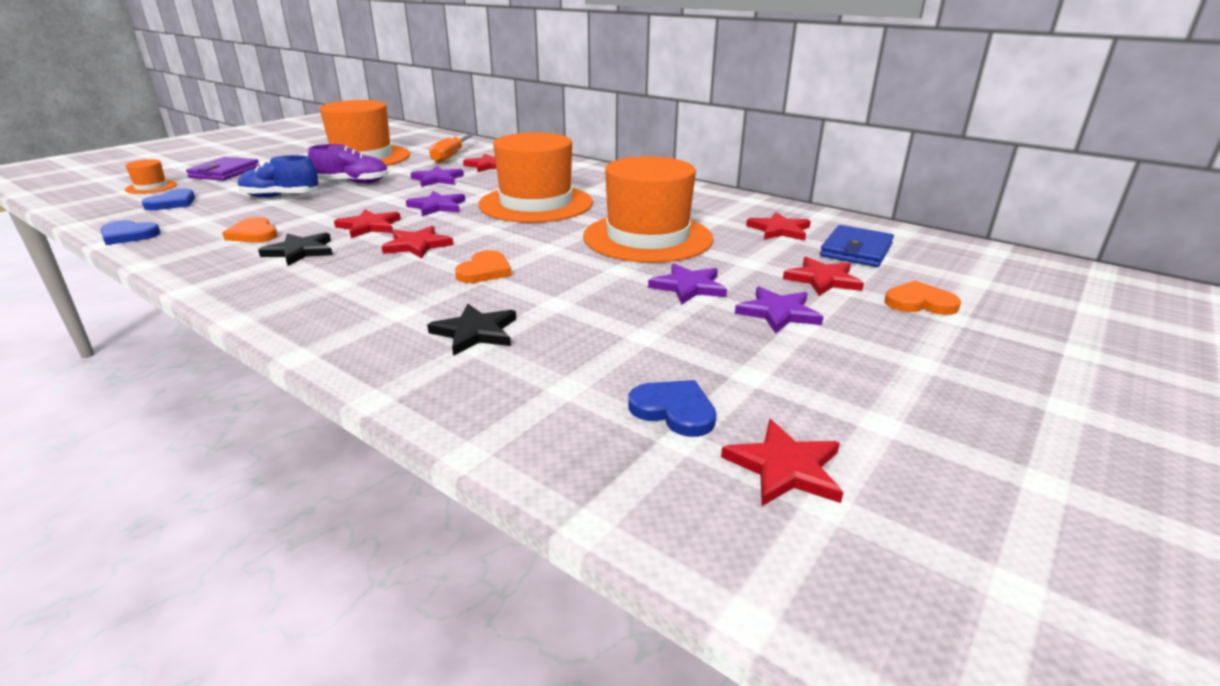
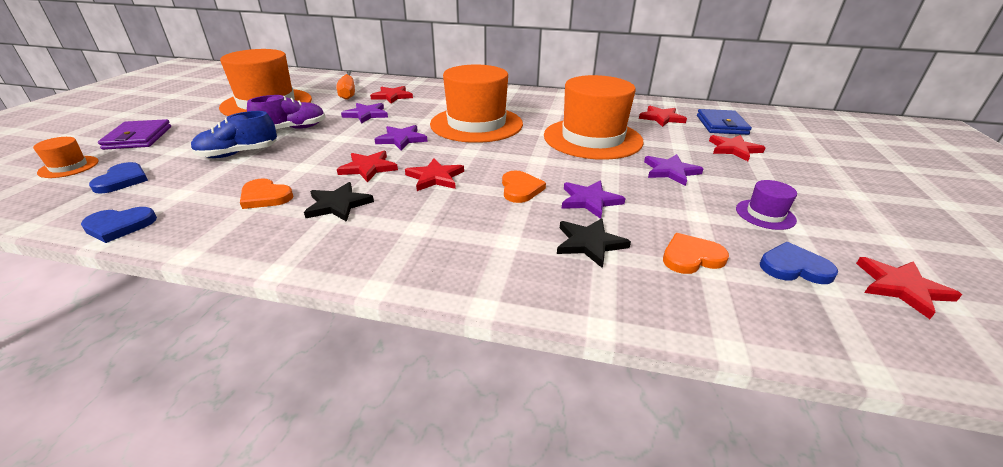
camera: 25 degrees left, 5 degrees up
purple star [735,287,823,334] -> purple star moved to [562,180,626,219]
orange heart [885,280,961,315] -> orange heart moved to [663,233,729,274]
none -> purple hat [736,180,797,230]

